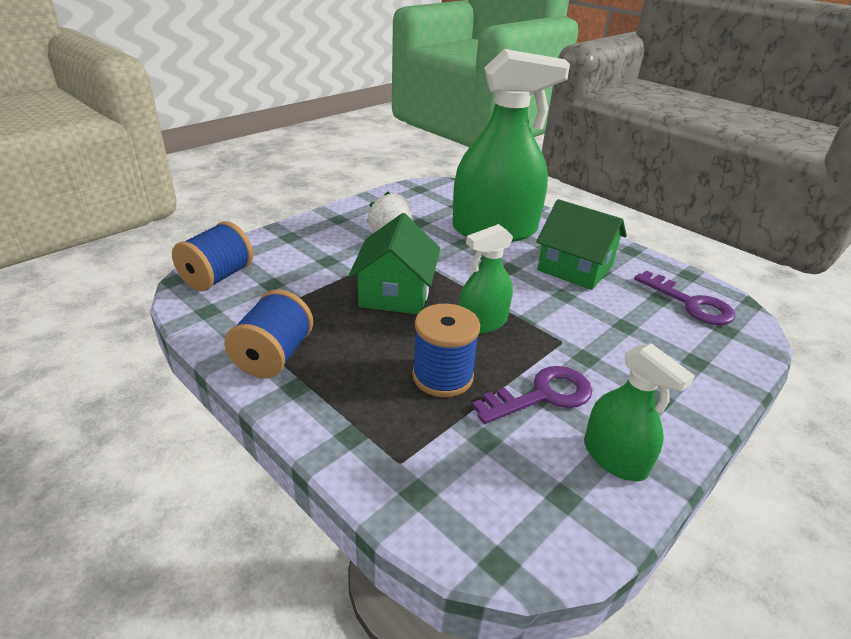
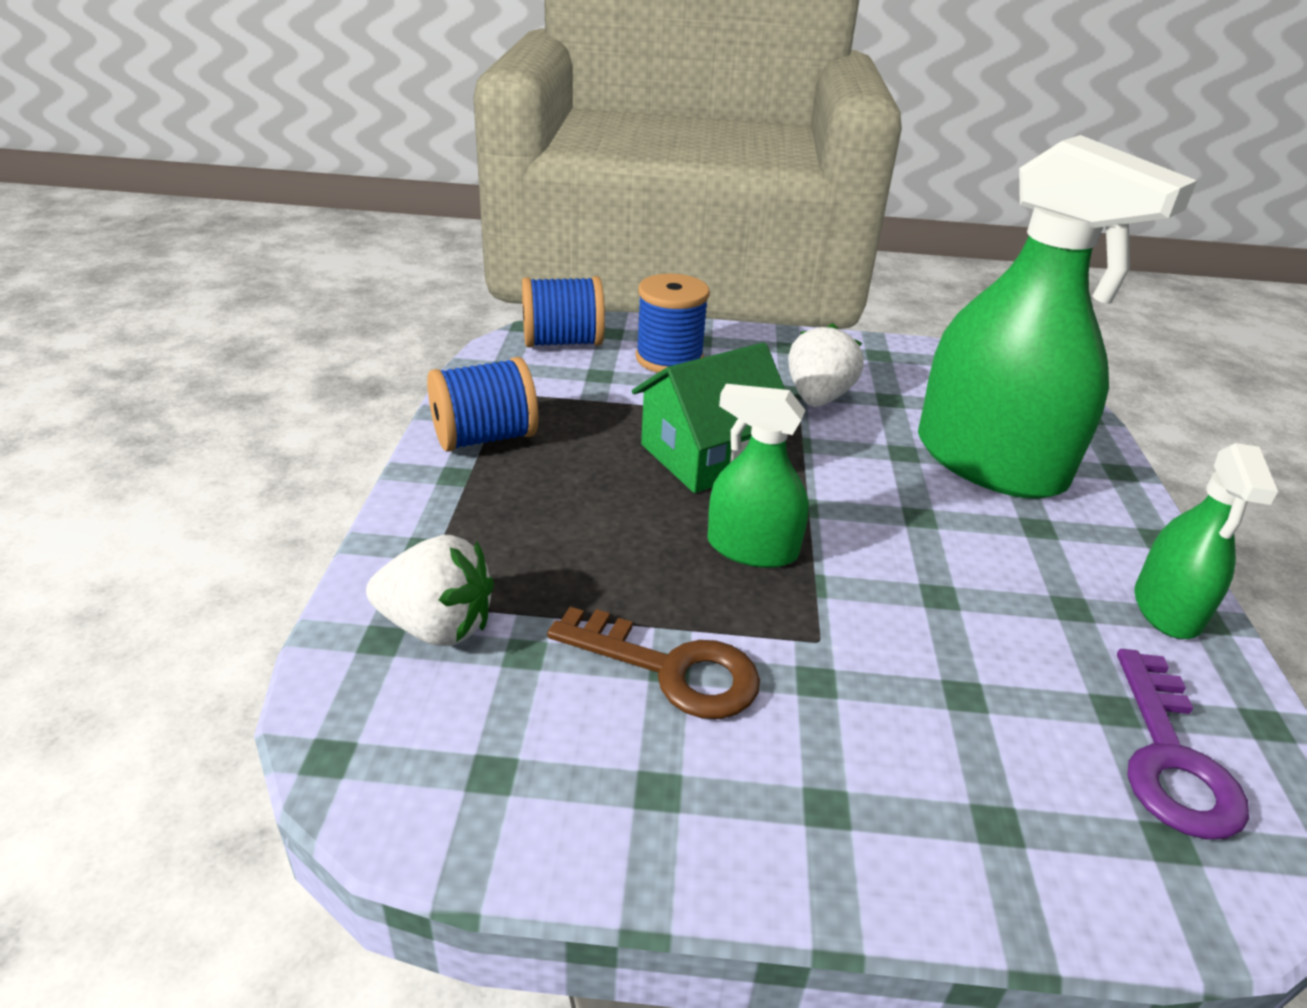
camera: 50 degrees right, 0 degrees up
blue spool [412,304,480,397] -> blue spool moved to [636,273,710,373]
purple key [472,366,592,424] -> brown key [547,607,760,719]
green house [536,199,627,290] -> none
green spray bottle [584,343,695,481] -> green spray bottle moved to [1134,443,1278,639]
none -> white strawberry [366,535,494,646]

